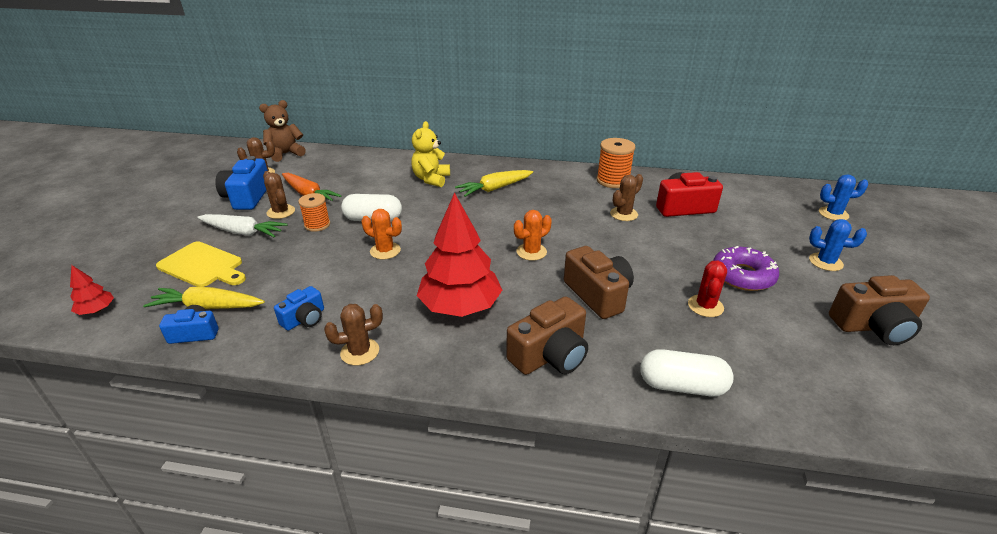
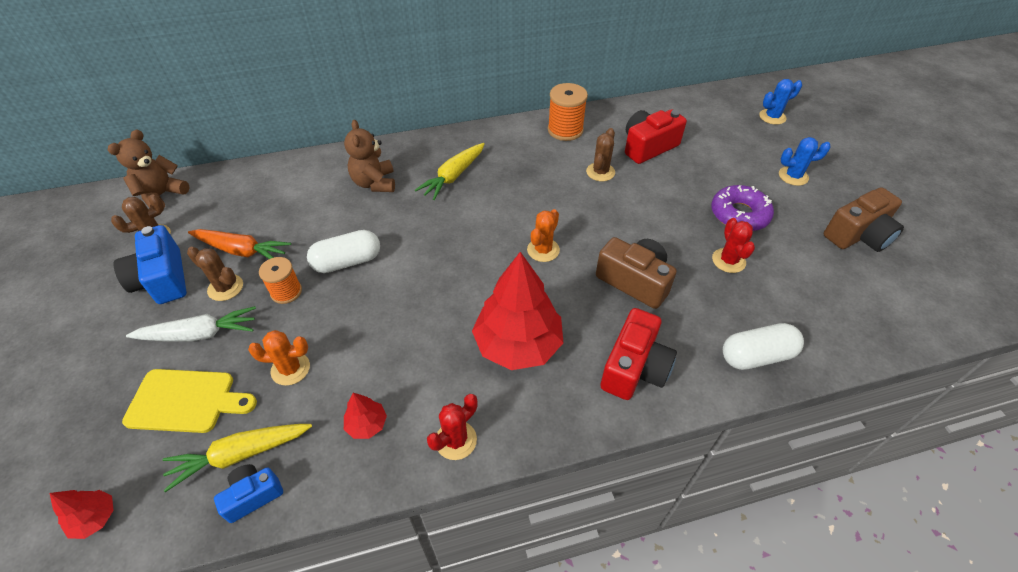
camera: 25 degrees left, 15 degrees up
blue camera [274,286,324,331] -> red tree [344,393,387,439]
brown cactus [324,304,383,365] -> red cactus [427,394,478,460]
orange cactus [362,209,402,259] -> orange cactus moved to [248,330,310,386]
yellow teddy bear [411,121,450,187] -> brown teddy bear [344,120,395,192]
brown camera [506,296,588,375] -> red camera [600,308,677,400]

